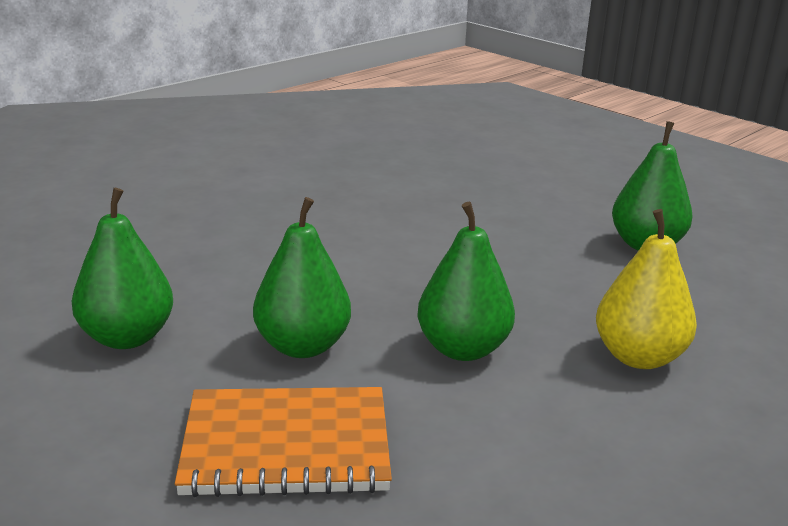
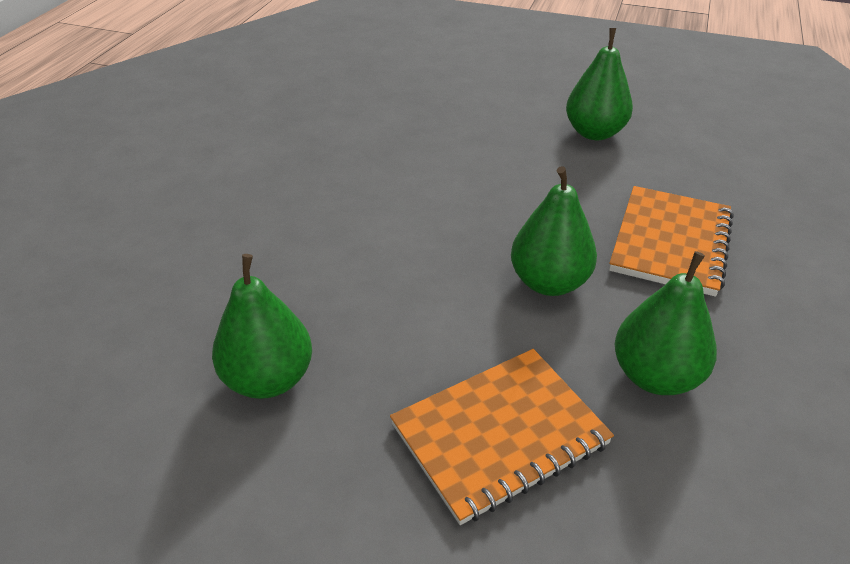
camera: 25 degrees left, 15 degrees up
green pear [253,197,351,358] -> green pear moved to [615,251,717,395]
yellow pear [596,209,697,369] -> orange notebook [609,186,734,297]

